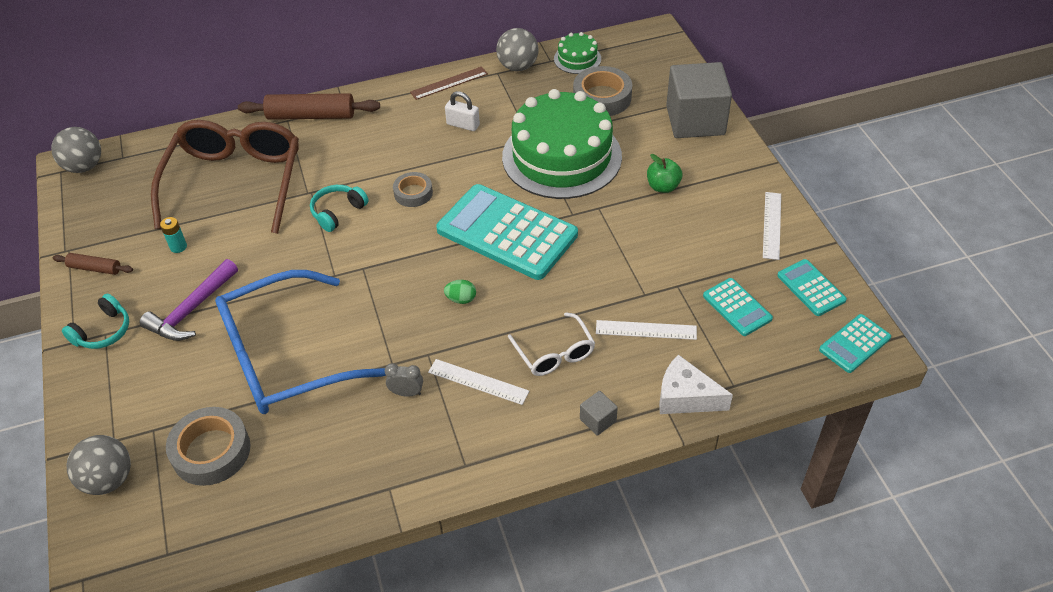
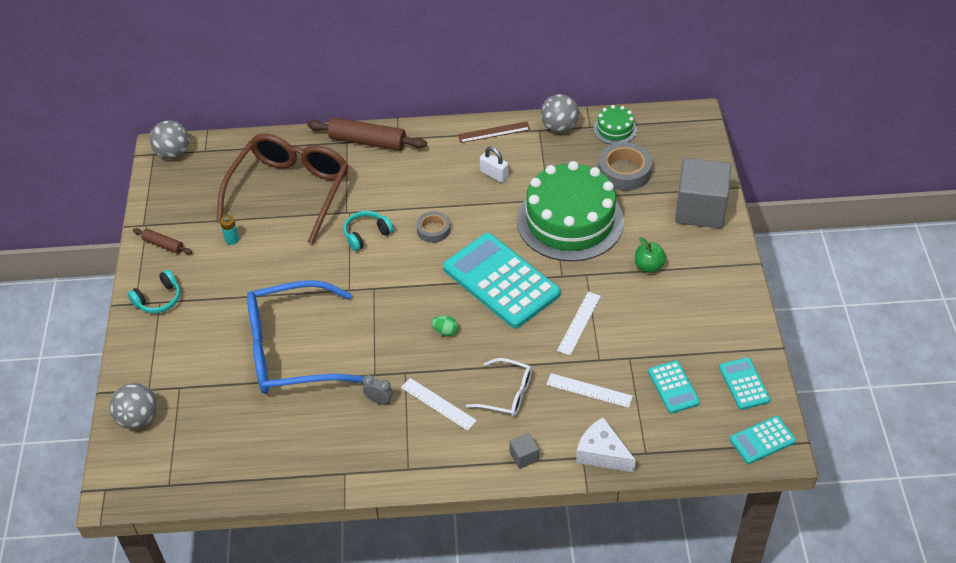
camera: 15 degrees right, 0 degrees up
purple hammer [140,259,238,341] -> none
grey tape [166,407,251,486] -> none
white glasses [508,312,595,376] -> white glasses turned 60 degrees counterclockwise [466,358,532,417]
white ruler [763,192,781,260] -> white ruler moved to [557,292,601,355]

